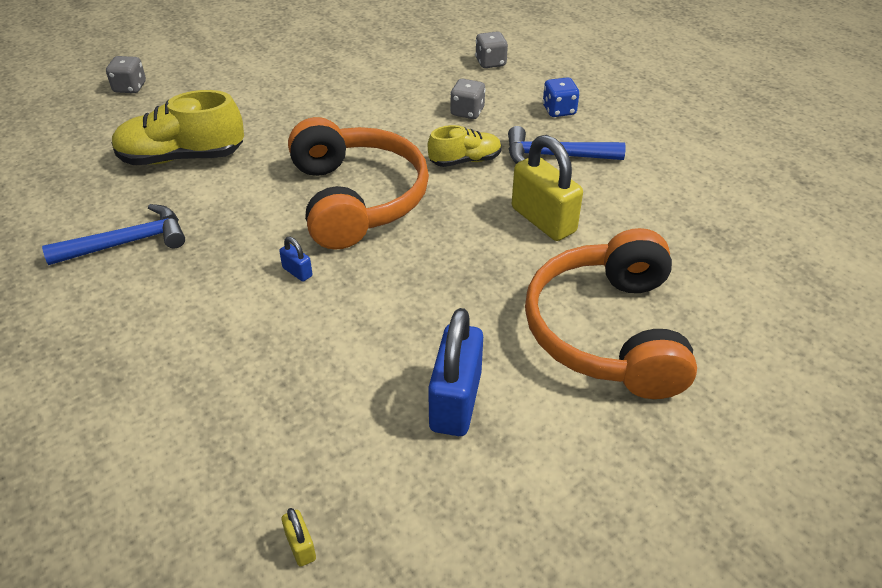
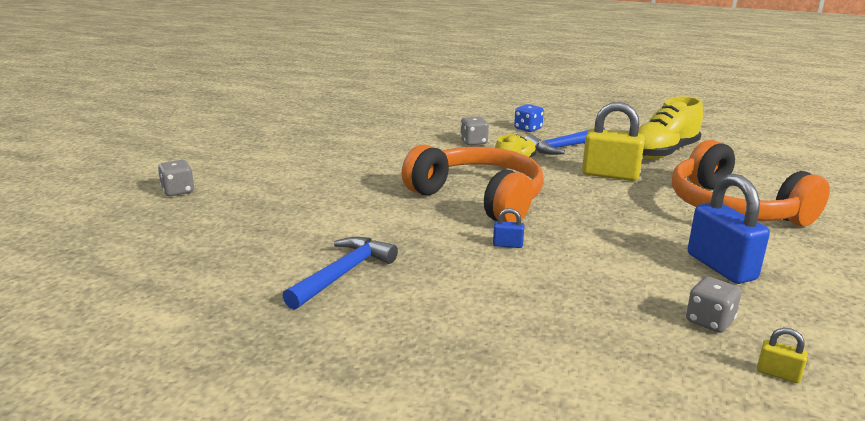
camera: 35 degrees left, 20 degrees down
yellow shoe [112,90,244,165] -> yellow shoe moved to [638,96,703,159]
grey dice [475,31,508,68] -> grey dice moved to [686,277,741,333]

